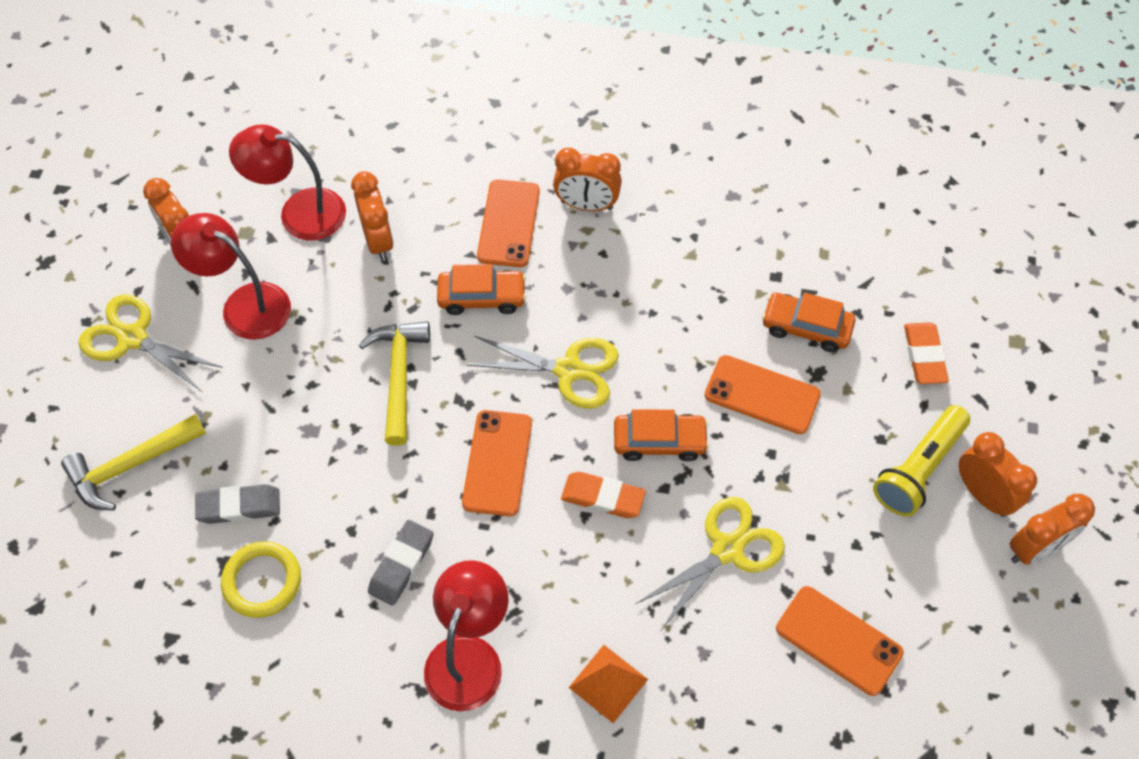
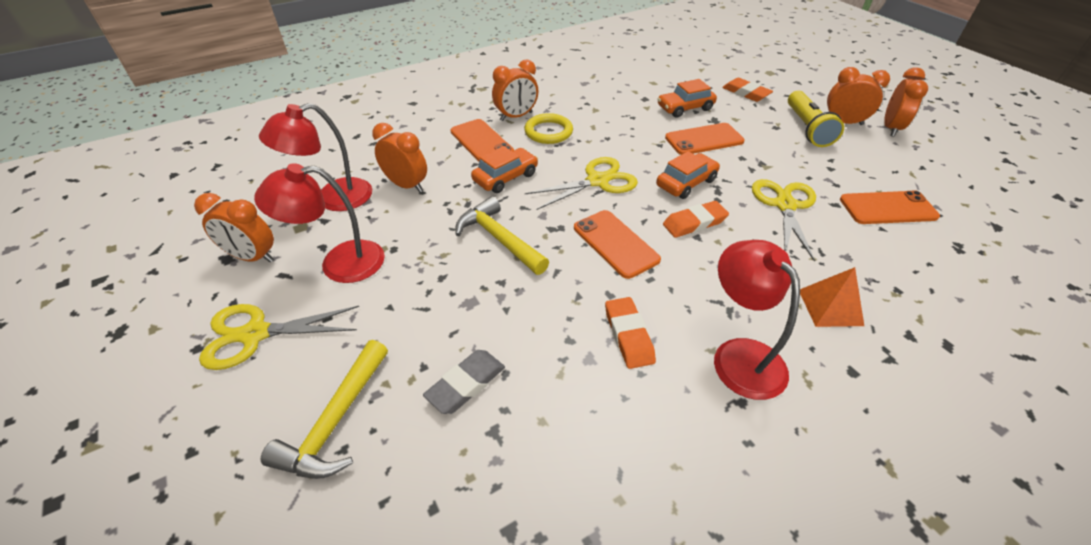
camera: 40 degrees left, 15 degrees down
yellow ring [221,541,301,618] -> yellow ring moved to [524,113,573,144]
grey eraser [368,520,434,606] -> orange eraser [605,297,656,369]

